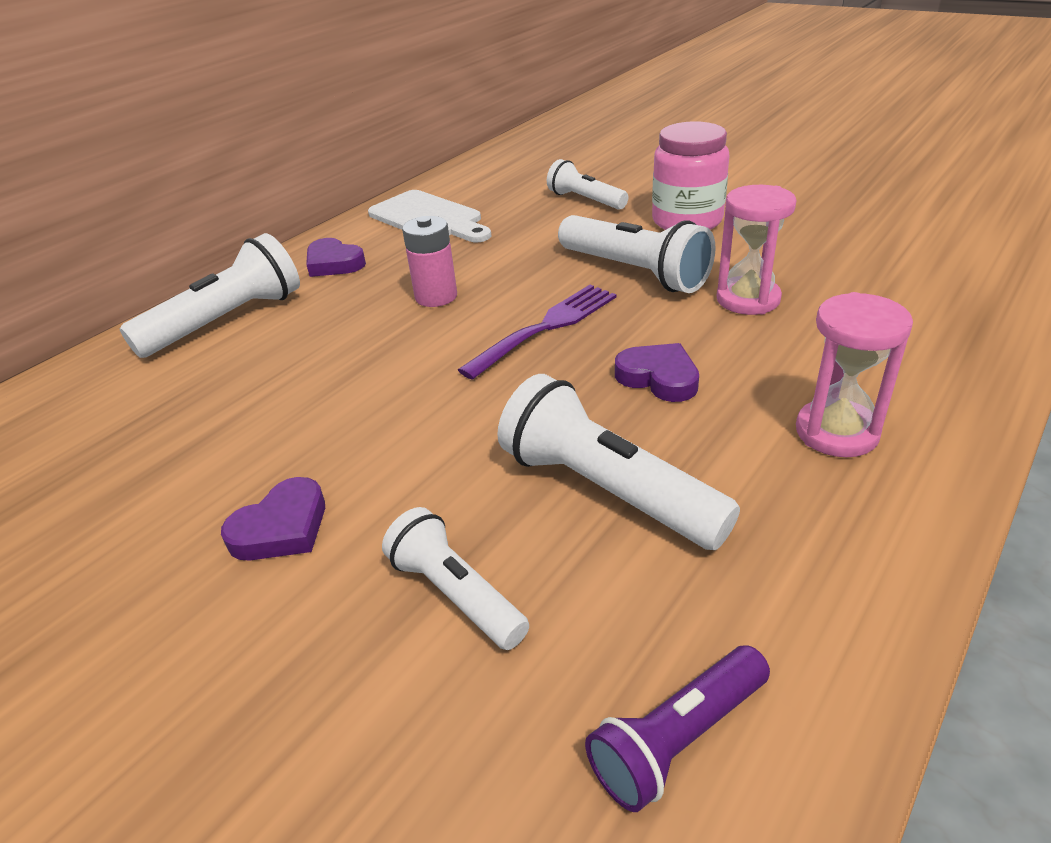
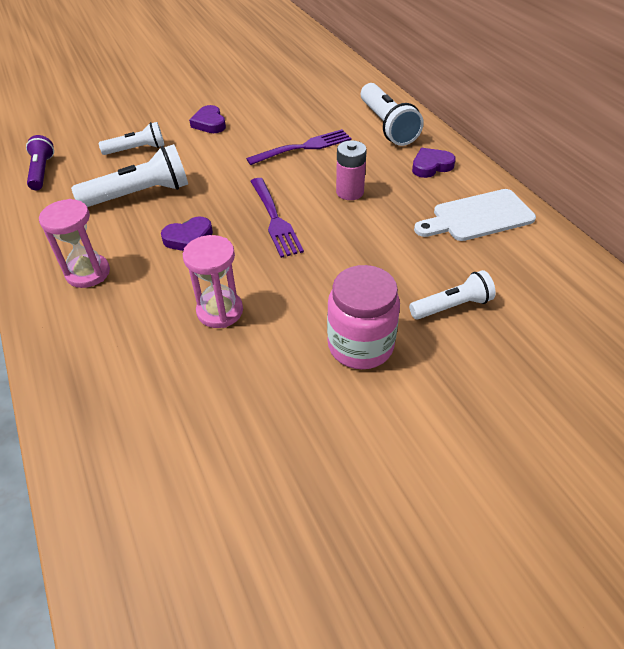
camera: 115 degrees right, 10 degrees up
white flashlight [558,215,716,293] -> none
none -> purple fork [246,129,352,165]

